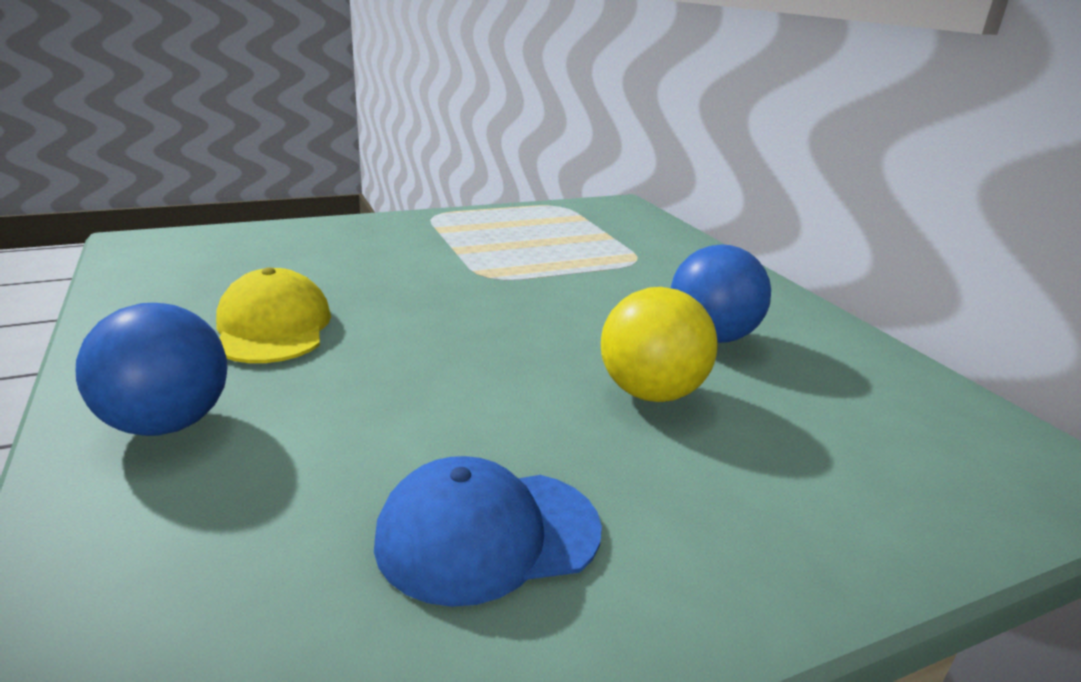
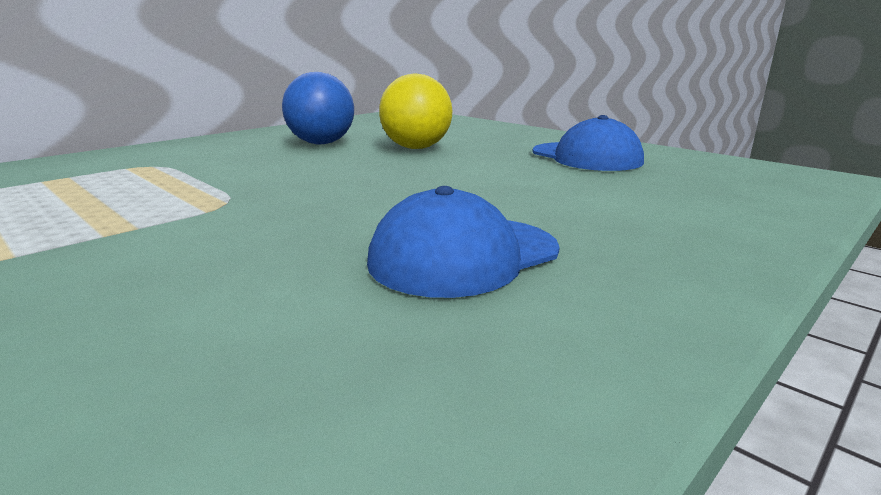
camera: 110 degrees left, 5 degrees down
blue ball [76,303,228,436] -> none
yellow cap [216,267,331,363] -> blue cap [367,186,560,298]

